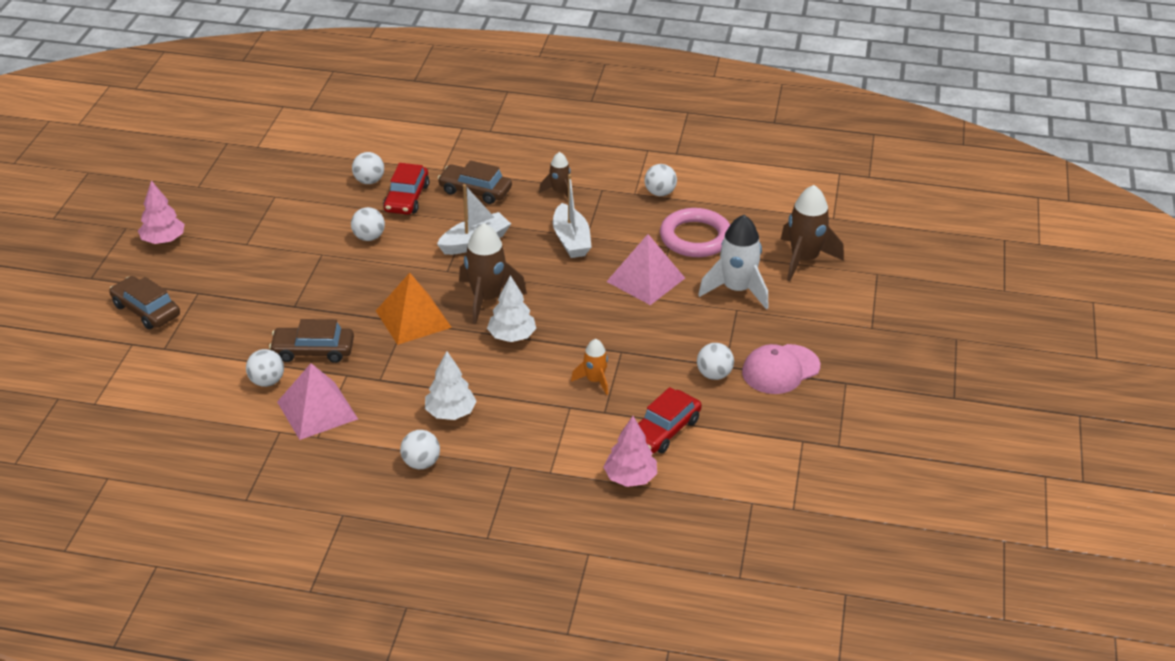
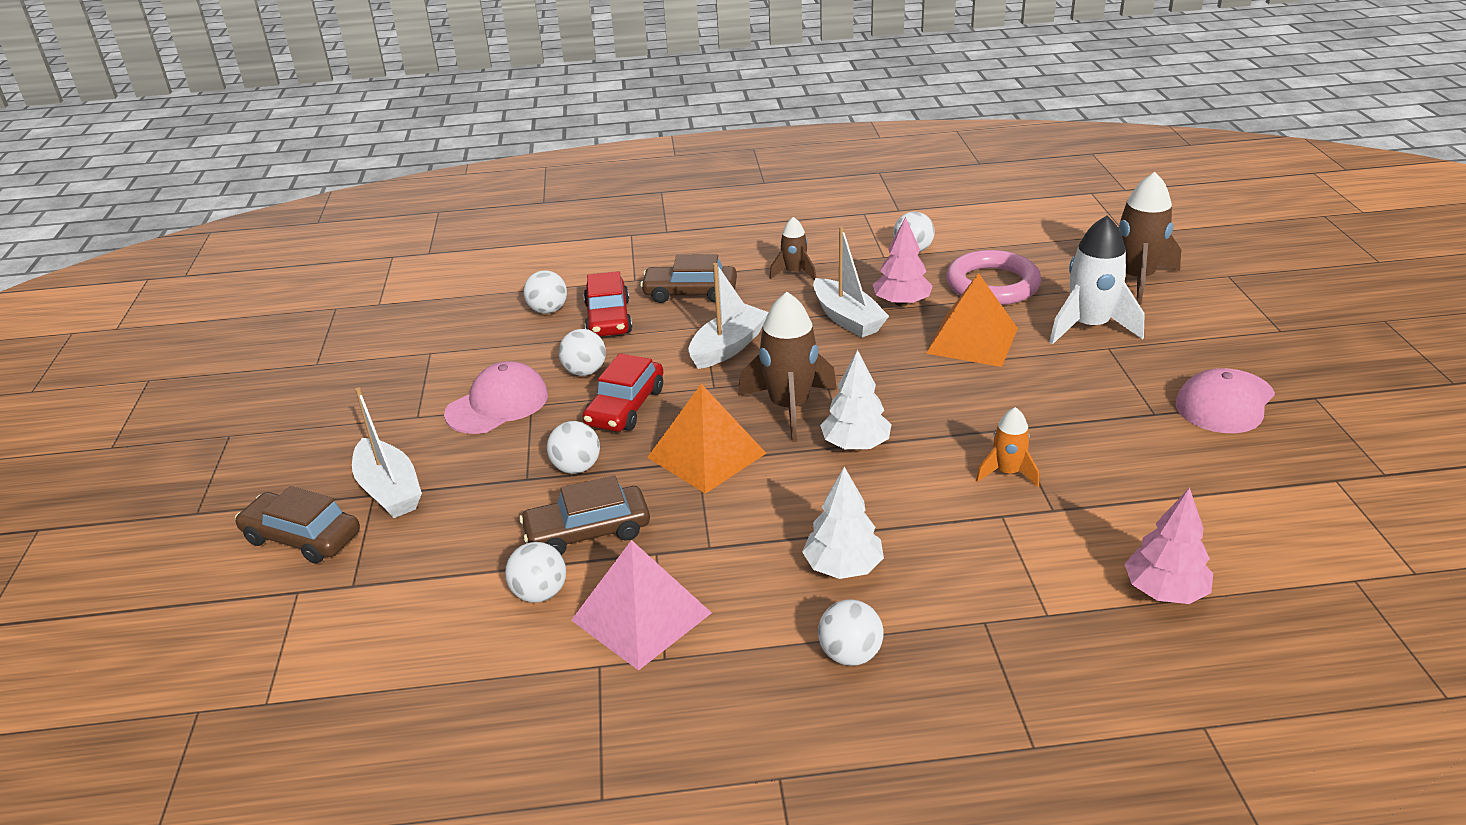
camera: 15 degrees left, 5 degrees down
pink tree [138,180,184,244] -> pink tree moved to [873,217,933,306]
pink pyramid [606,234,685,305] -> orange pyramid [926,273,1018,367]
red car [638,387,702,453] -> red car moved to [582,353,663,432]
white ball [697,343,734,380] -> white ball moved to [547,421,600,474]
none -> white boat [352,387,422,518]
none -> pink cap [444,361,548,434]

